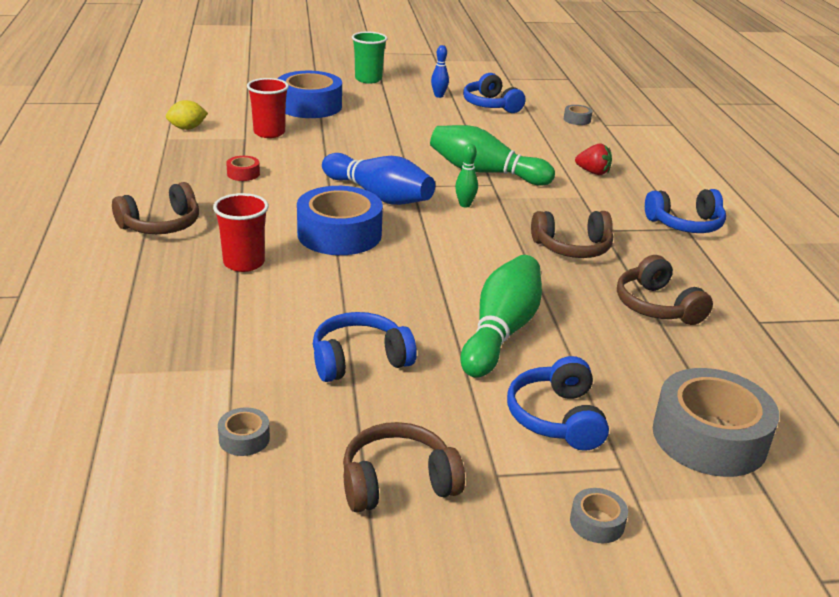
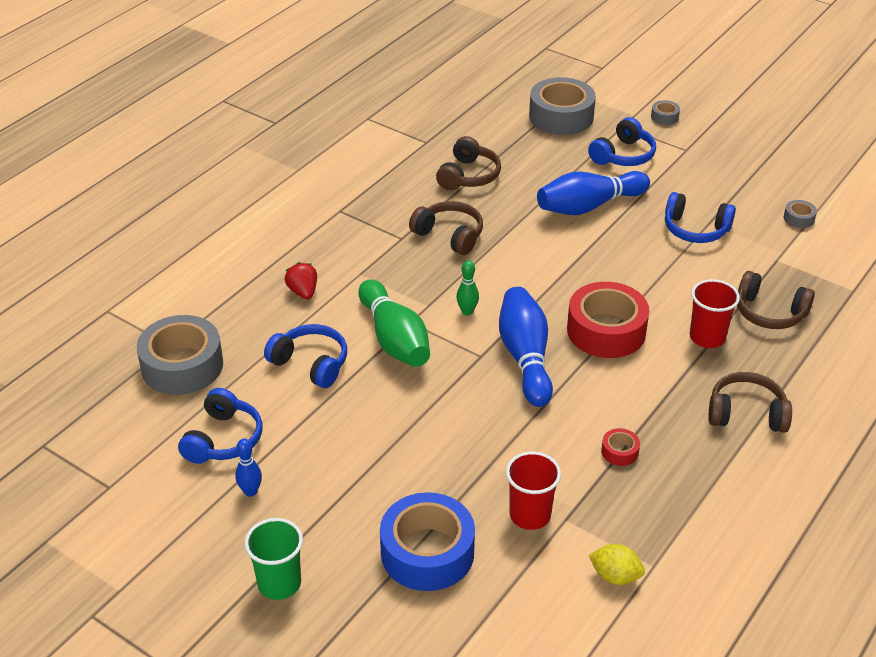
camera: 135 degrees left, 10 degrees up
blue tape [297,186,383,255] -> red tape [567,282,649,358]
brown headphones [343,422,465,512] -> brown headphones moved to [737,271,815,329]
green bowling pin [460,255,542,378] -> blue bowling pin [537,171,650,215]
grey tape [564,105,593,125] -> grey tape [137,315,223,395], size x2.34
blue headphones [645,189,726,233] -> blue headphones moved to [264,324,347,388]

